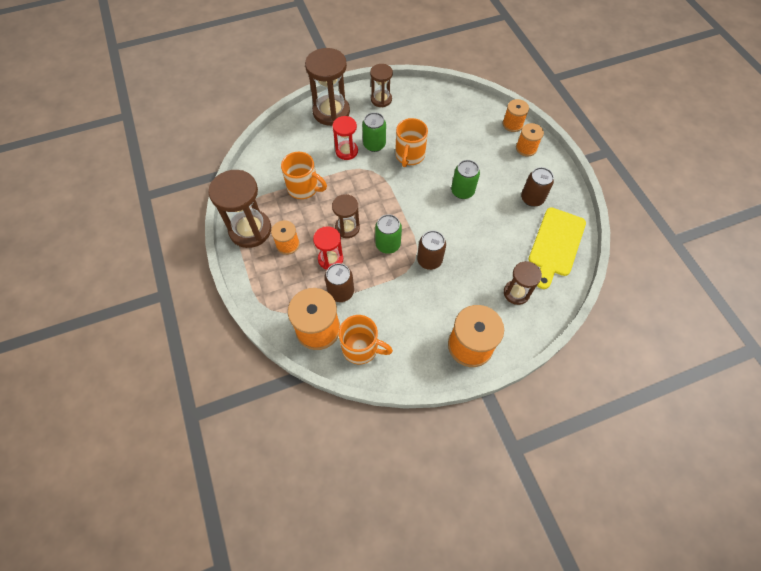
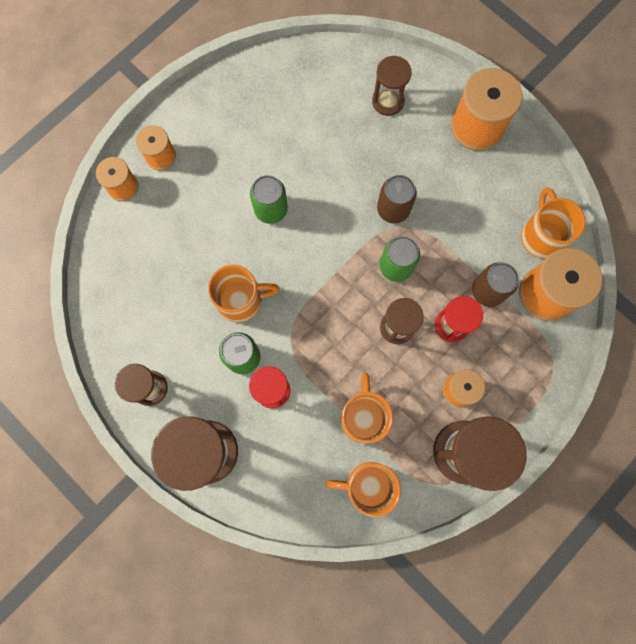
camera: 115 degrees left, 15 degrees up
brown can [521,167,554,207] -> none
yellow cutting board [528,207,586,289] -> none
none -> orange mug [326,462,401,517]

